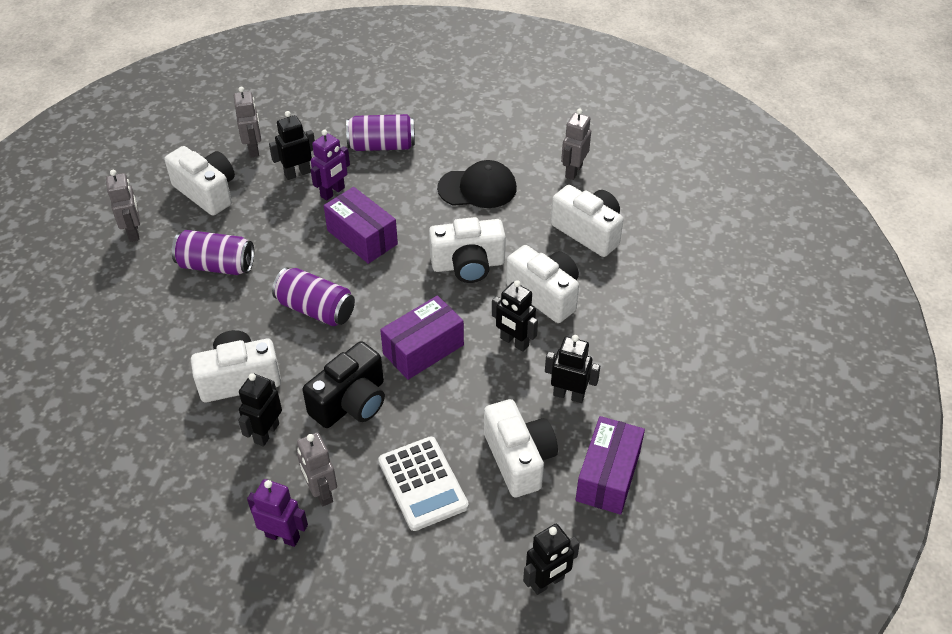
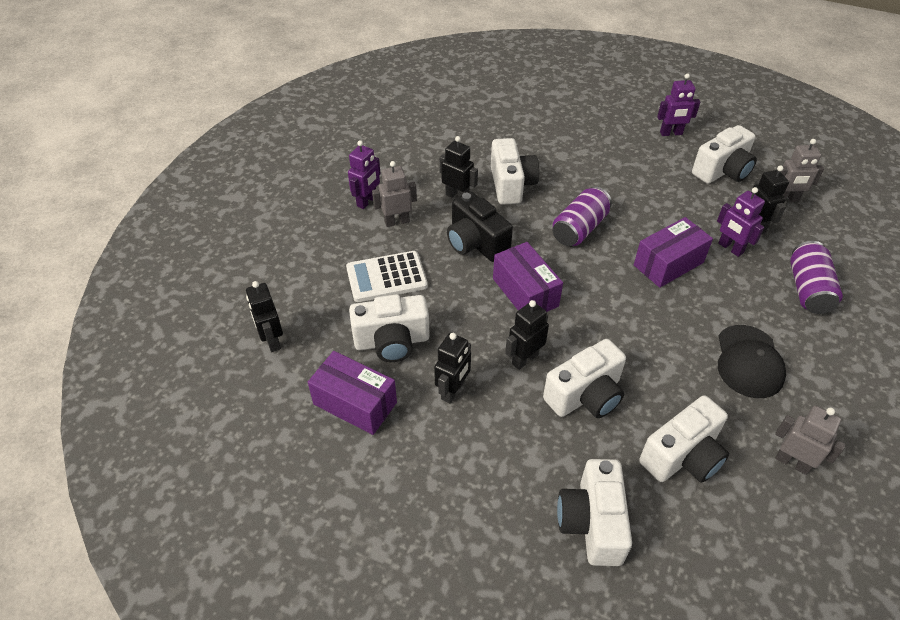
camera: 100 degrees right, 0 degrees up
grey robot [106,170,140,242] -> purple robot [657,73,700,136]
purple can [172,230,254,275] -> none
white camera [429,217,506,283] -> white camera moved to [557,459,632,566]

